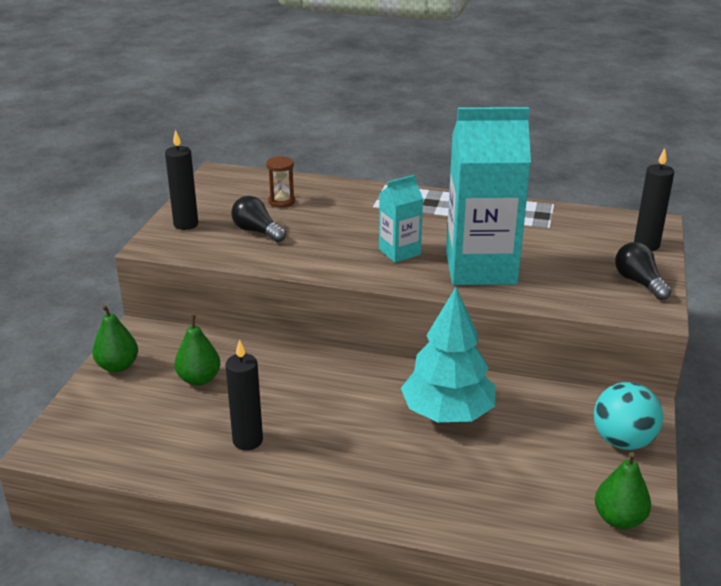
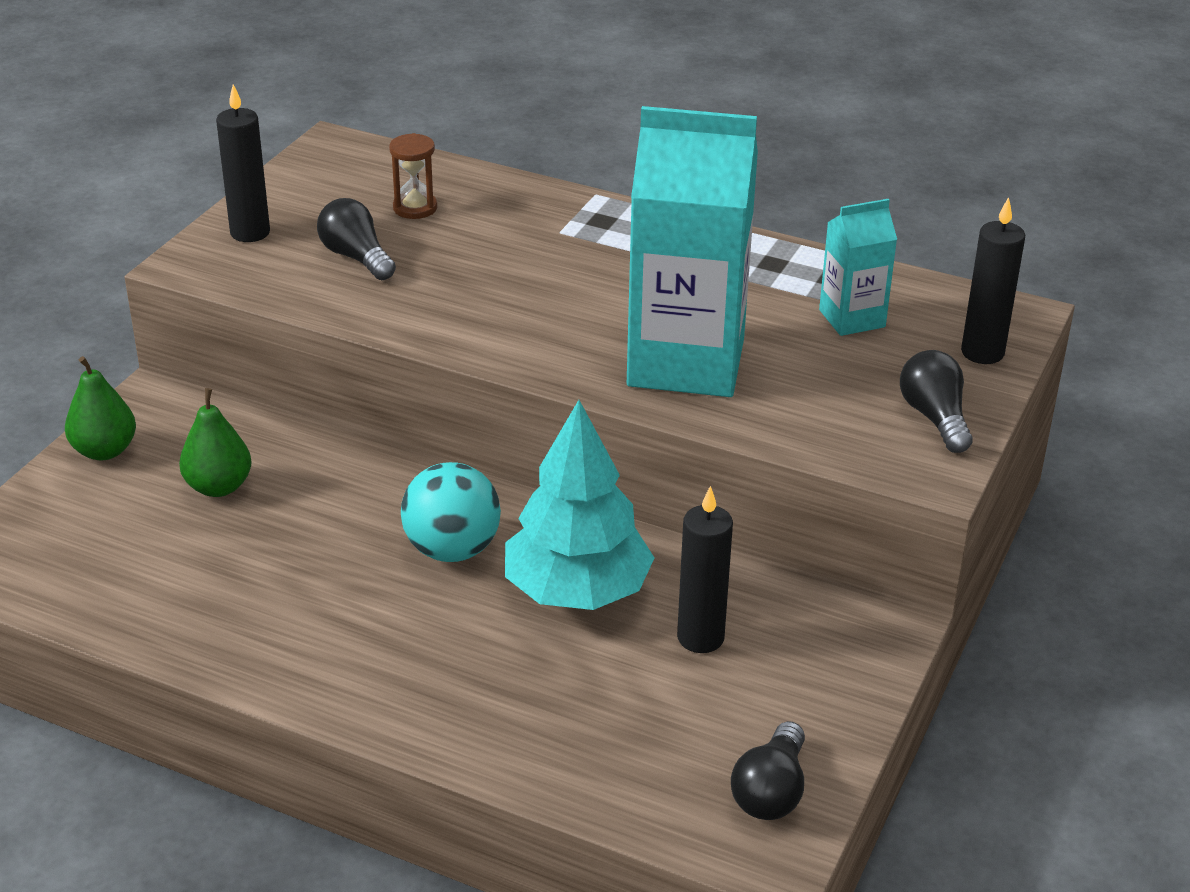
camera: 10 degrees right, 5 degrees up
black candle [225,339,263,450] -> black candle moved to [677,486,733,653]
turquoise carton [379,175,423,263] -> turquoise carton moved to [819,199,897,336]
turquoise ball [594,382,663,450] -> turquoise ball moved to [401,462,501,562]
green pear [595,452,651,529] -> black light bulb [731,721,805,820]

